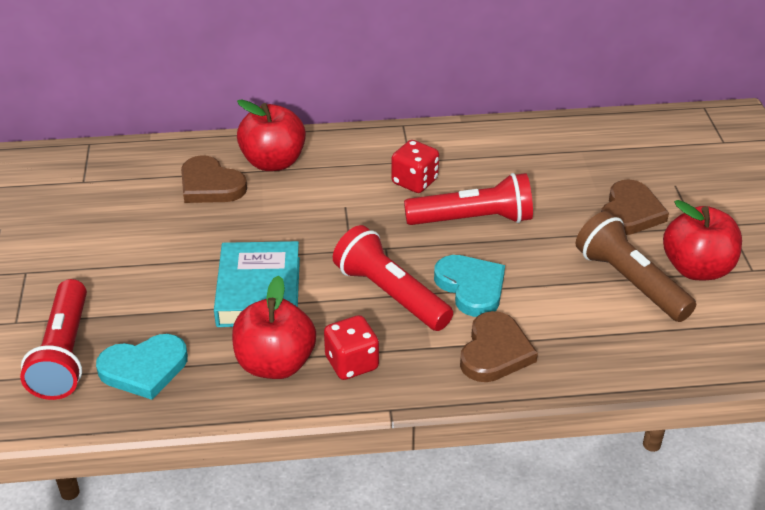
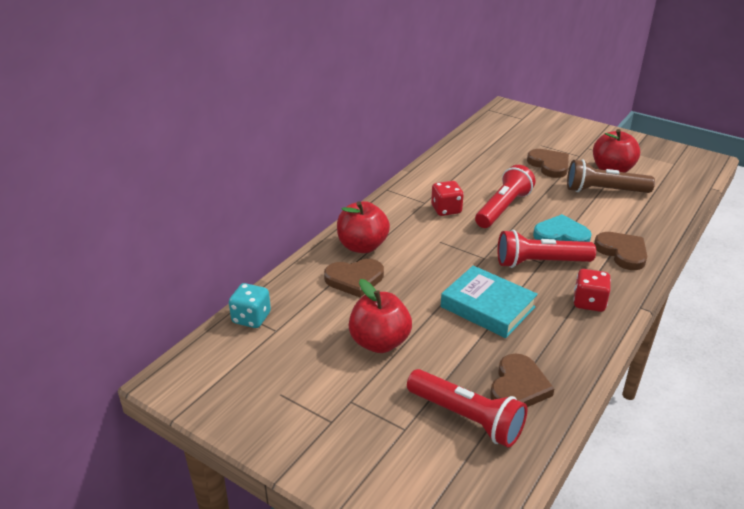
camera: 50 degrees left, 5 degrees down
turquoise heart [96,334,188,400] -> brown heart [490,353,554,407]
red apple [232,275,316,379] -> red apple moved to [349,279,412,353]
none -> turquoise dice [229,283,271,328]

